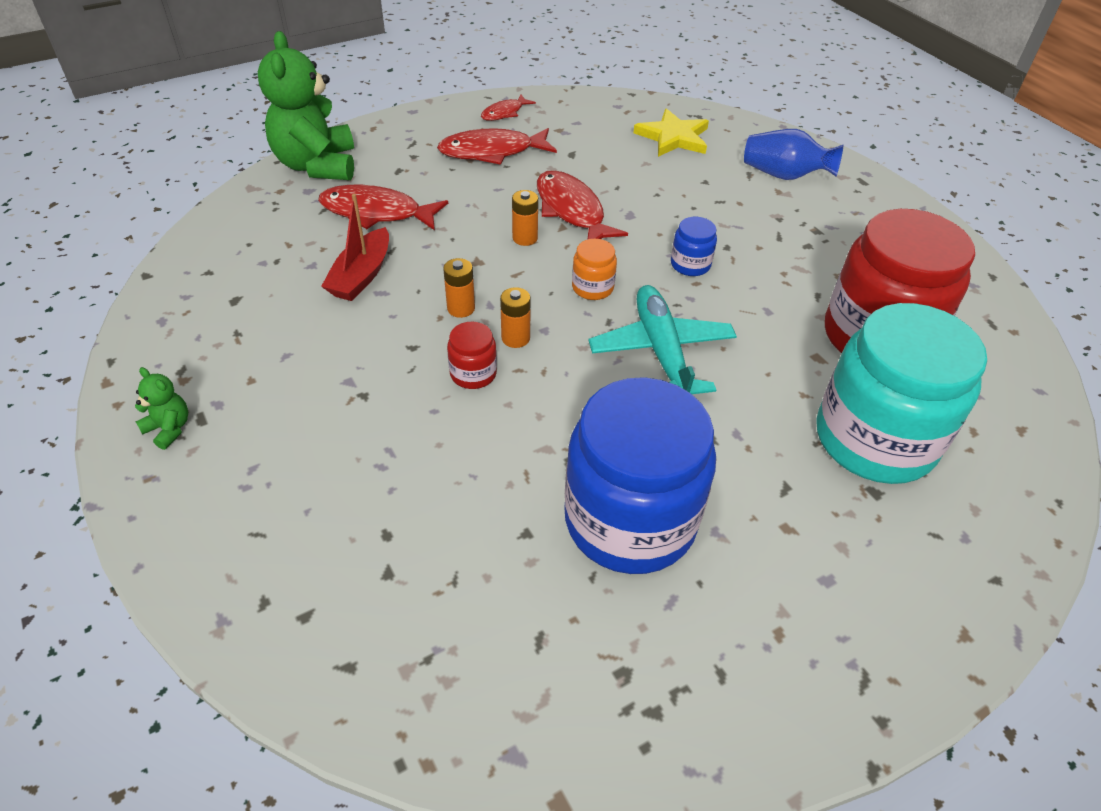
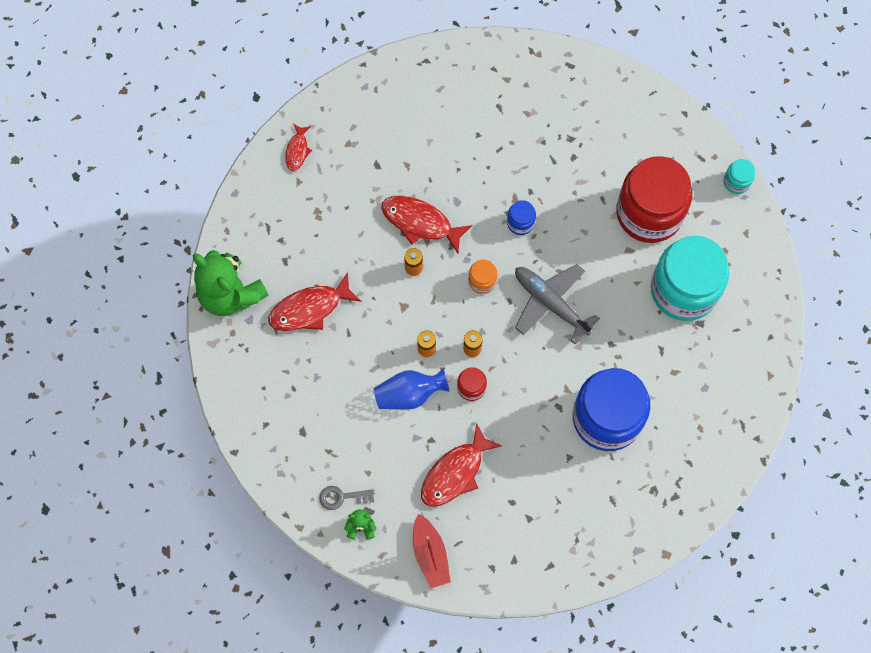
camera: 35 degrees left, 25 degrees up
red boat [321,194,389,301] -> red boat moved to [413,514,451,588]
red fish [437,128,557,165] -> red fish moved to [421,423,502,507]
turquoise plane [588,285,737,394] -> grey plane [515,264,600,344]
yellow star [633,108,709,157] -> none
blue vase [744,129,844,180] -> blue vase moved to [374,369,450,410]
none -> grey key [319,486,375,510]
none -> turquoise jar [724,159,755,194]

